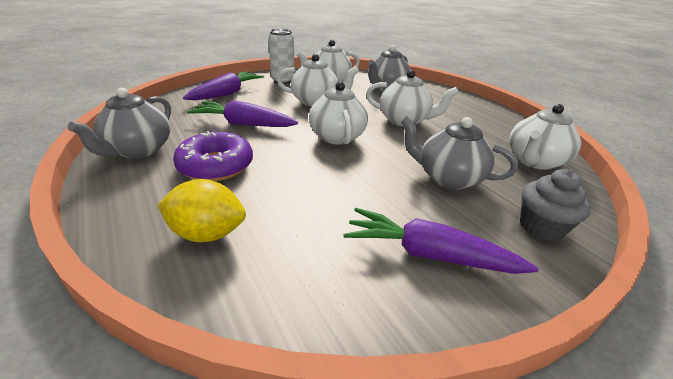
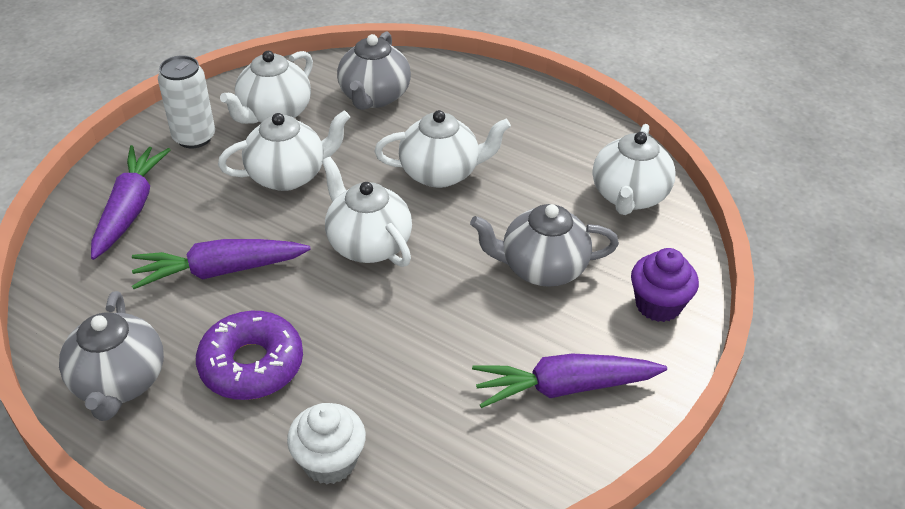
camera: 25 degrees left, 10 degrees up
yellow lemon [158,179,246,242] -> white cupcake [287,403,366,484]
grey cupcake [520,169,591,241] -> purple cupcake [631,248,699,322]

